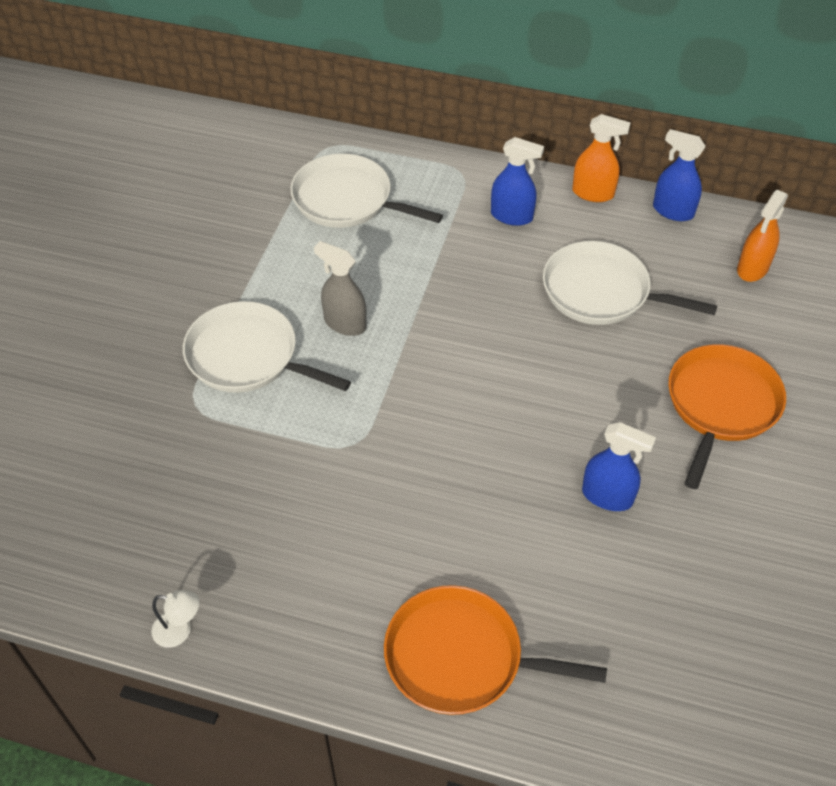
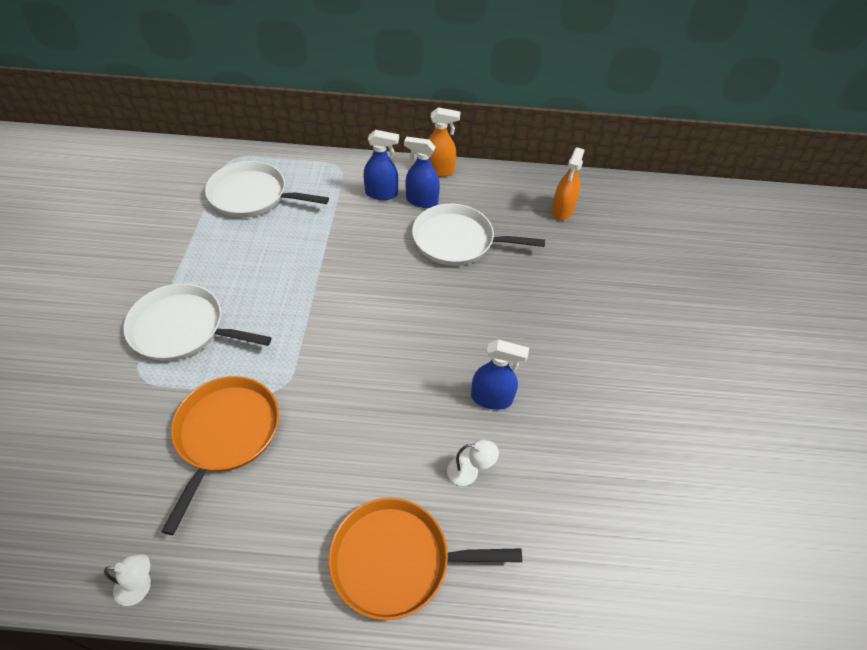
camera: 15 degrees left, 0 degrees up
grey spray bottle [314,241,367,336] -> none
blue spray bottle [653,129,706,221] -> blue spray bottle moved to [404,137,440,208]
orange pan [668,344,786,489] -> orange pan moved to [161,376,279,535]
none -> white lamp [447,440,499,486]

